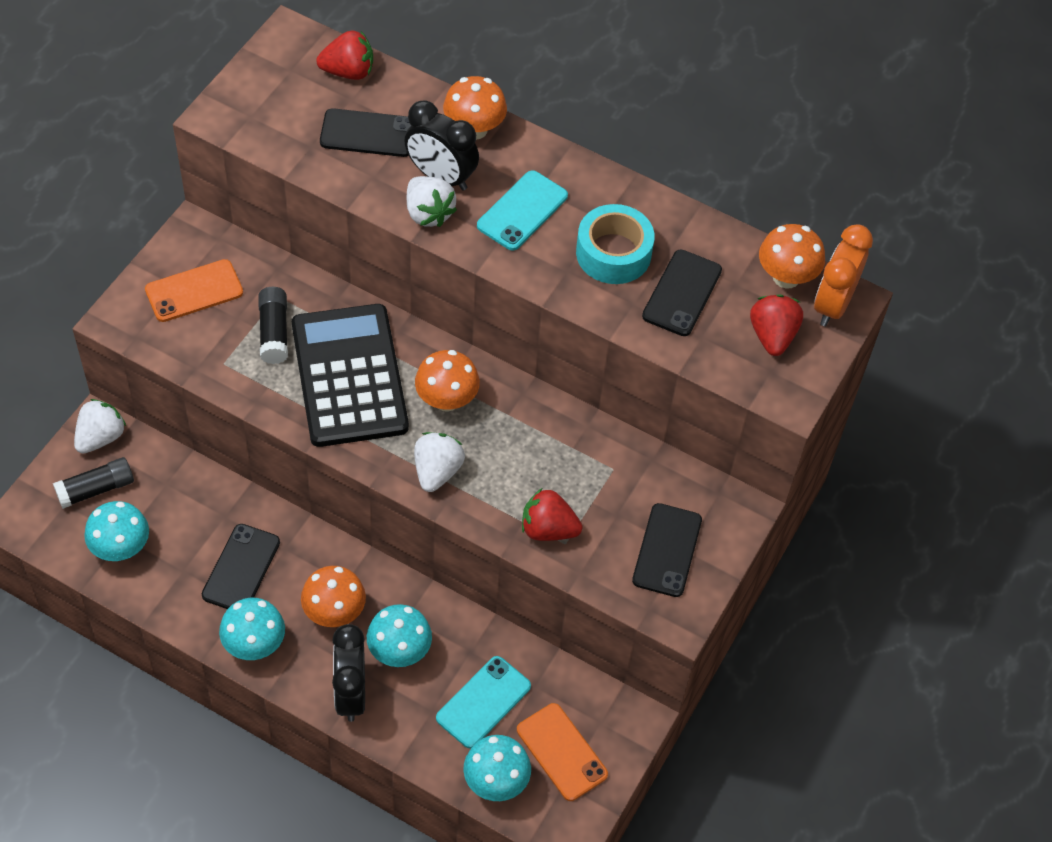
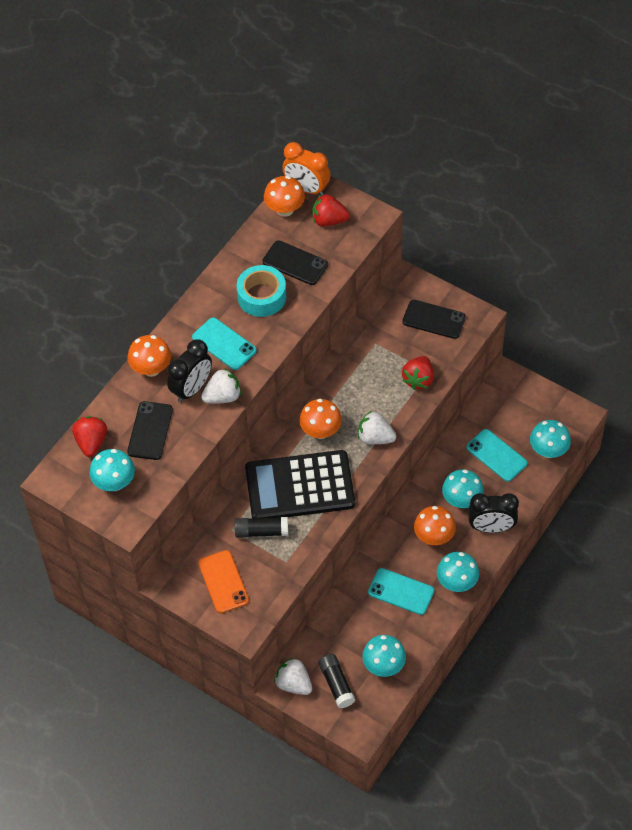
camera: 80 degrees left, 0 degrees up
black phone [202,524,280,609] -> turquoise phone [368,568,434,615]
orange phone [517,703,608,801] -> none
none -> turquoise mushroom [89,449,135,491]

